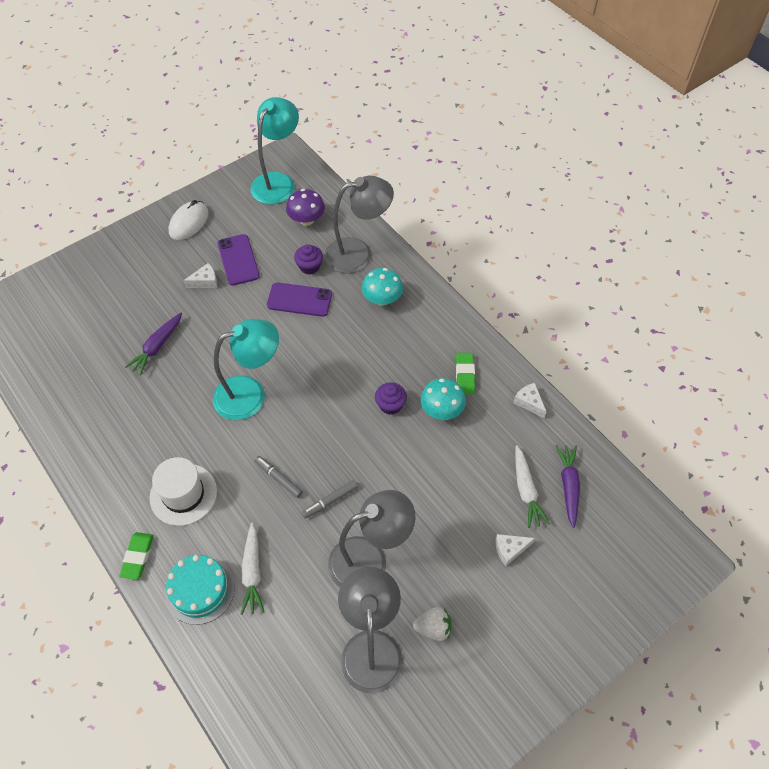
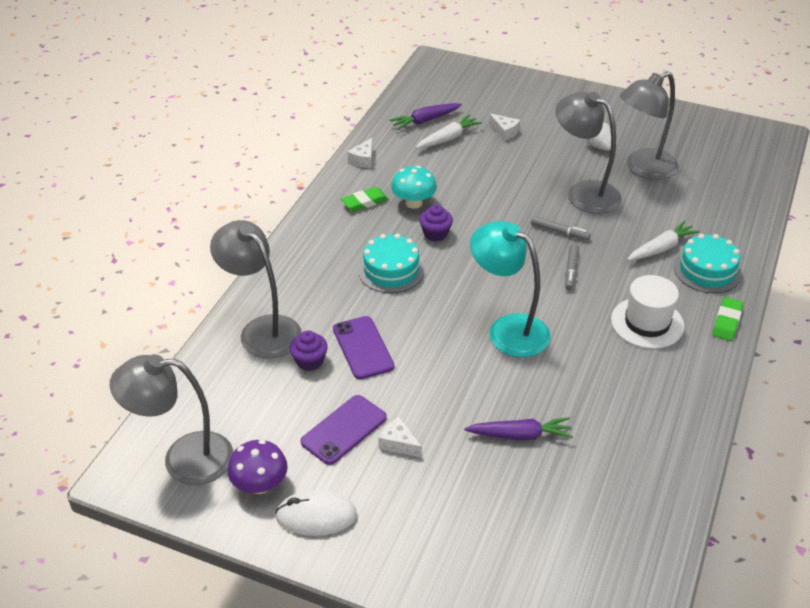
camera: 120 degrees left, 15 degrees down
green eraser [119,532,154,580] -> green eraser turned 45 degrees counterclockwise [712,297,743,341]
turquoise lamp [250,97,299,204] -> grey lamp [110,354,233,485]
purple mushroom [286,189,325,226] -> purple mushroom moved to [227,440,288,494]
turquoise mushroom [362,268,403,306] -> none
none -> turquoise cake [358,234,425,293]

